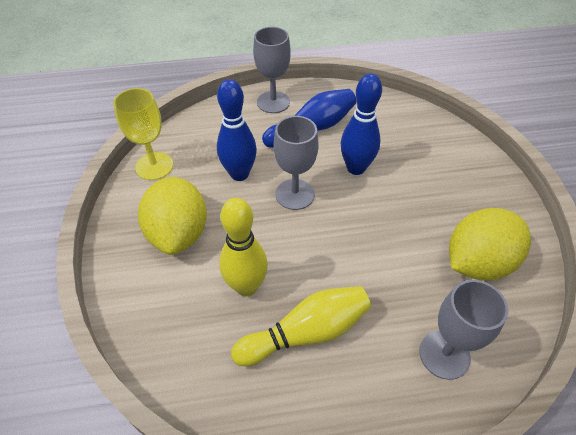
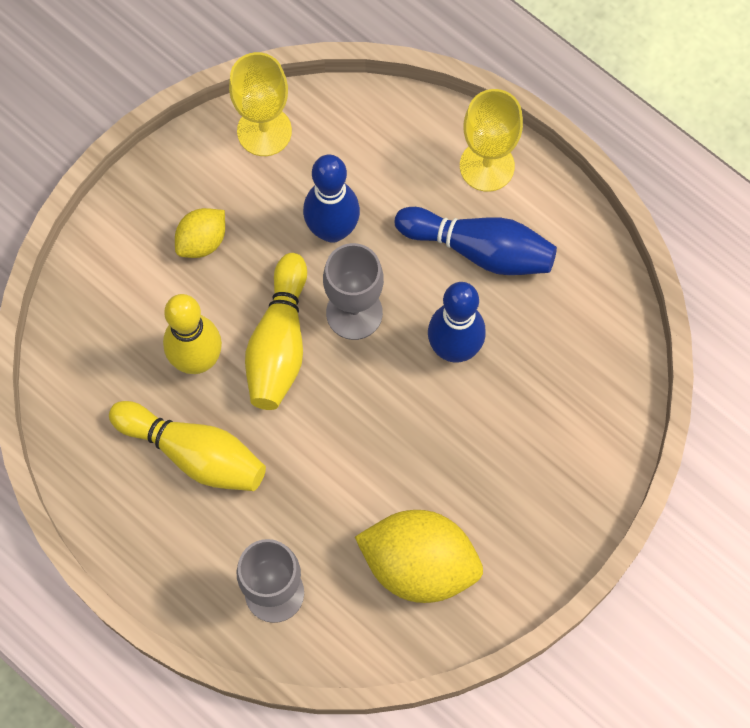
camera: 50 degrees right, 20 degrees up
yellow lemon [138,177,207,255] -> yellow lemon [175,208,225,258], size x0.53
grey goblet [253,27,291,113] -> yellow goblet [460,89,523,192]
none -> yellow bowling pin [245,253,307,410]

